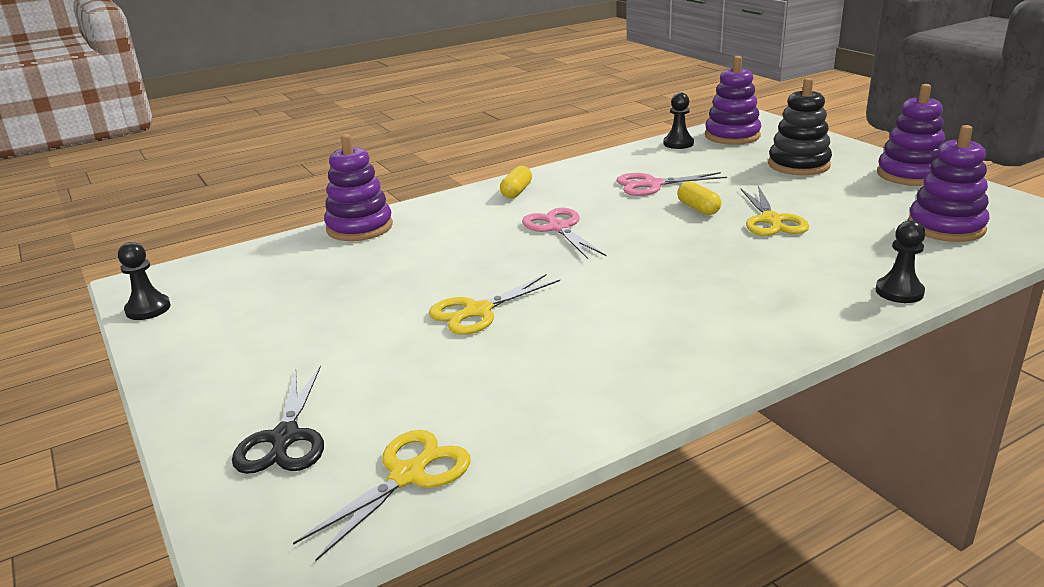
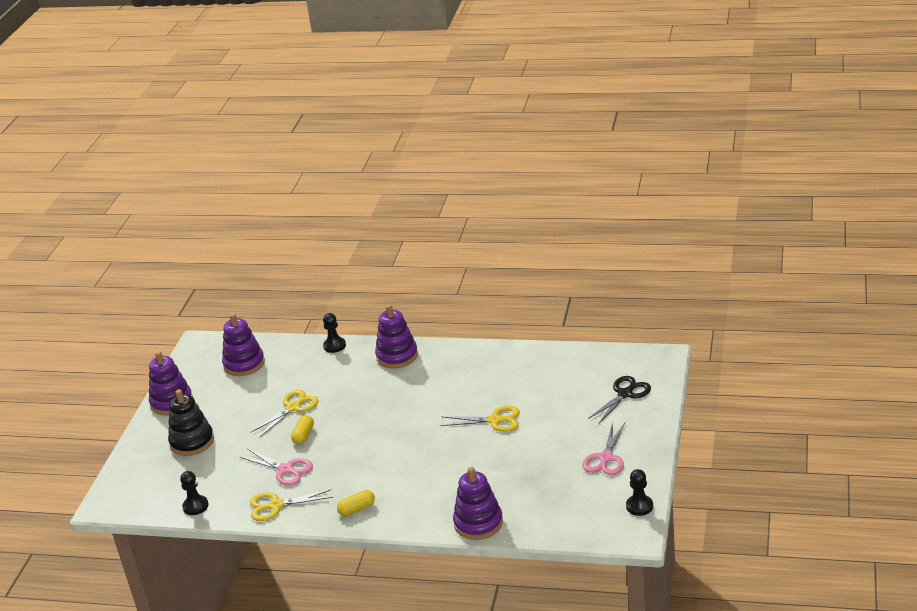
camera: 135 degrees left, 5 degrees up
yellow scissors [293,430,471,561] -> yellow scissors moved to [250,489,333,521]
pink scissors [522,208,607,259] -> pink scissors moved to [582,422,626,475]
purple stacking toy [705,56,761,145] -> purple stacking toy moved to [375,305,418,368]

